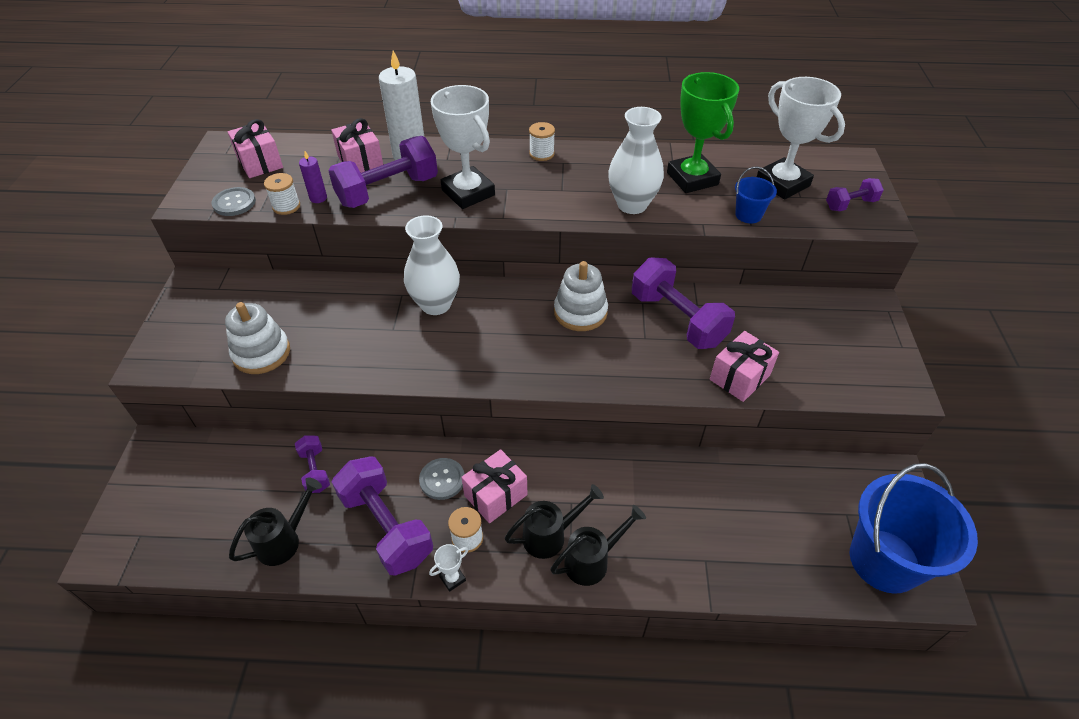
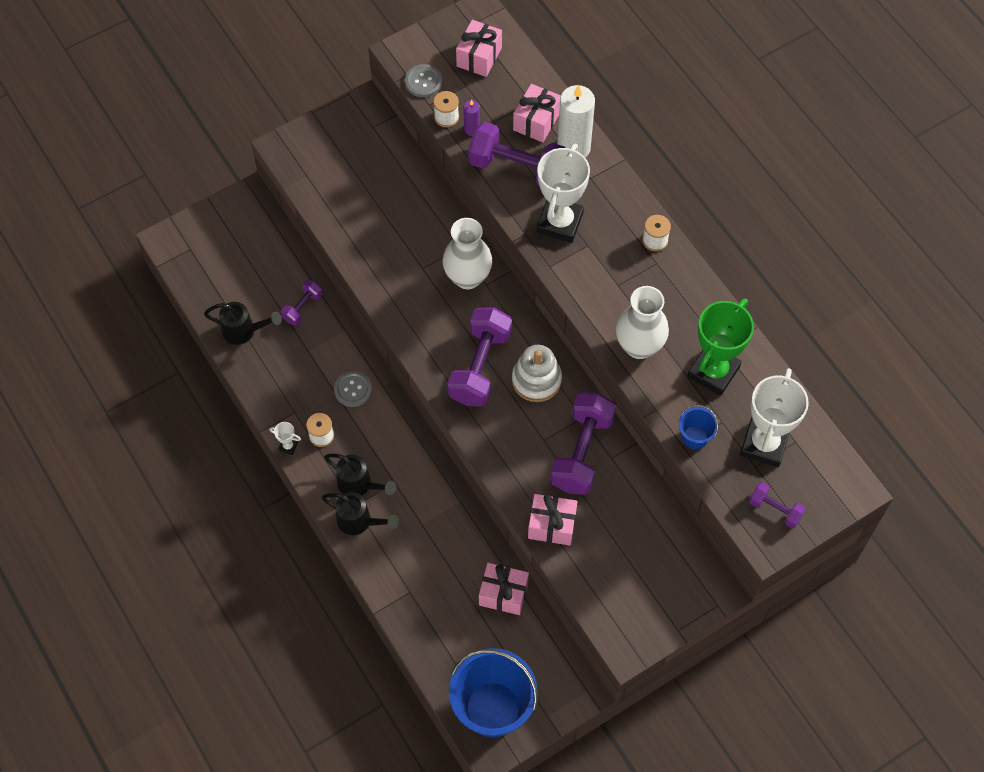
camera: 55 degrees right, 15 degrees up
white stacking toy [225,302,290,374] -> none
purple dumbbell [332,457,433,576] -> purple dumbbell moved to [448,308,512,406]
pink gift [461,449,528,523] -> pink gift moved to [479,563,529,615]

